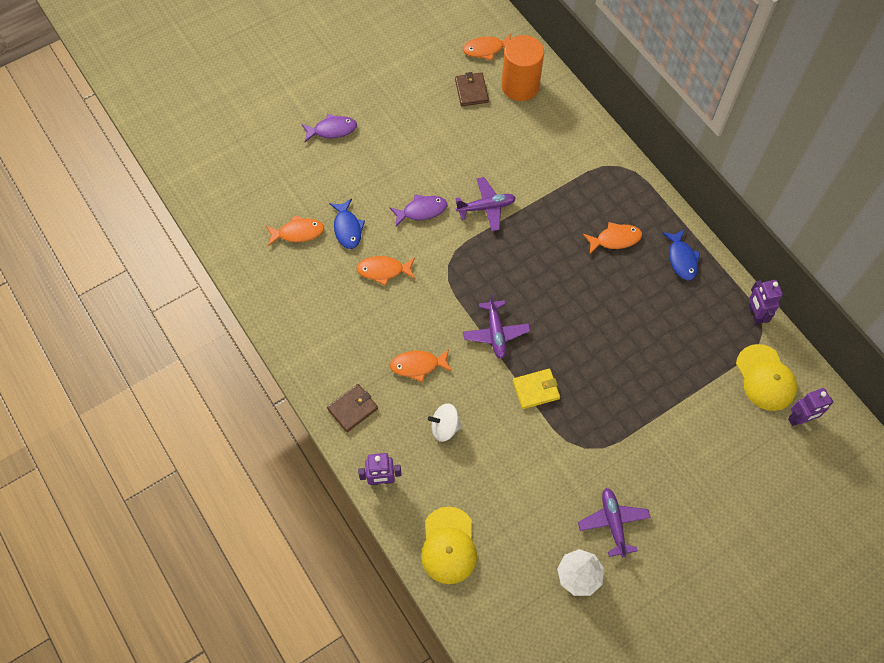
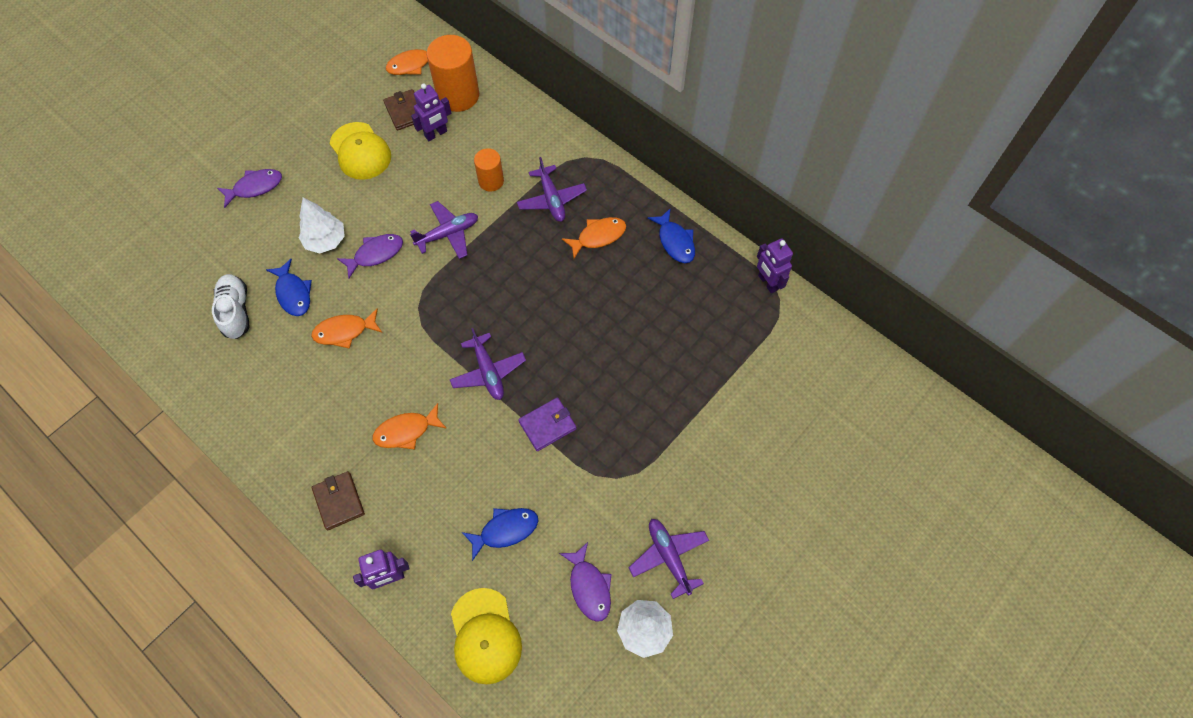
camera: 15 degrees left, 0 degrees up
orange fish [266,215,324,246] -> white shoe [212,274,250,339]
brown wallet [327,384,378,432] -> brown wallet turned 60 degrees counterclockwise [312,471,365,530]
white spinning top [428,403,462,442] -> none
yellow wallet [513,369,560,409] -> purple wallet [518,397,577,451]
yellow cap [736,344,797,411] -> yellow cap moved to [330,122,391,180]
purple robot [788,388,834,426] -> purple robot moved to [411,84,451,141]
none -> white tree [299,197,345,254]
none -> blue fish [462,508,538,561]
none -> orange cylinder [474,148,504,192]
none -> purple plane [517,157,587,222]
none -> purple fish [559,542,612,622]

